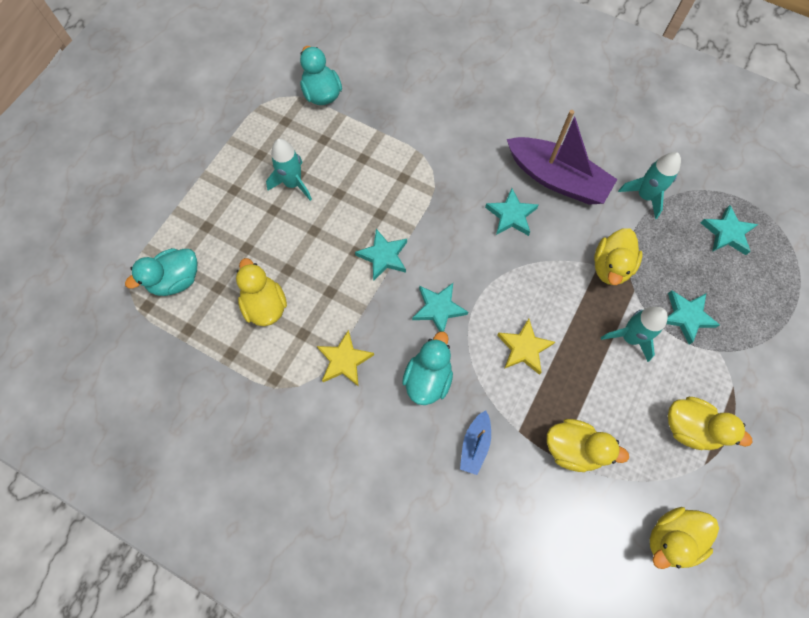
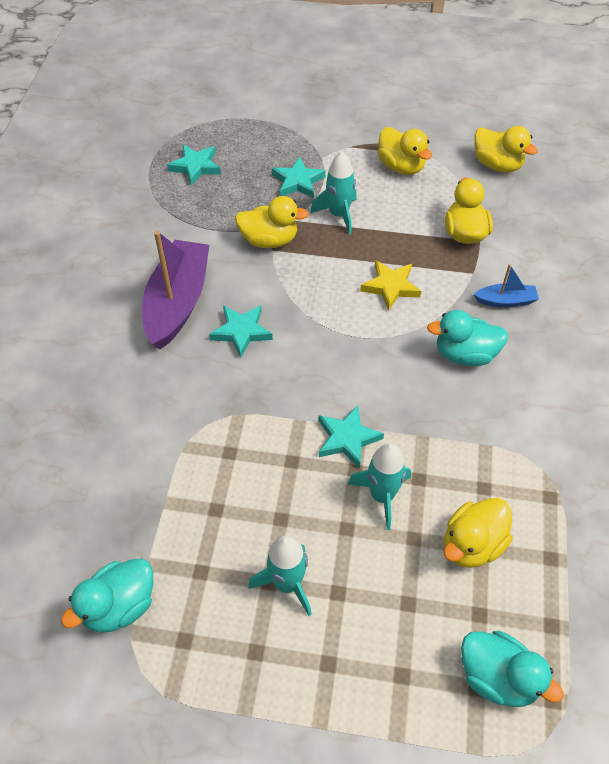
camera: 110 degrees left, 15 degrees down
yellow star [317,330,374,387] -> none
turquoise star [412,283,468,332] -> none
turquoise rocket [618,152,681,219] -> turquoise rocket moved to [348,443,411,530]
yellow duck [668,397,752,450] -> yellow duck turned 135 degrees clockwise [378,127,432,175]

